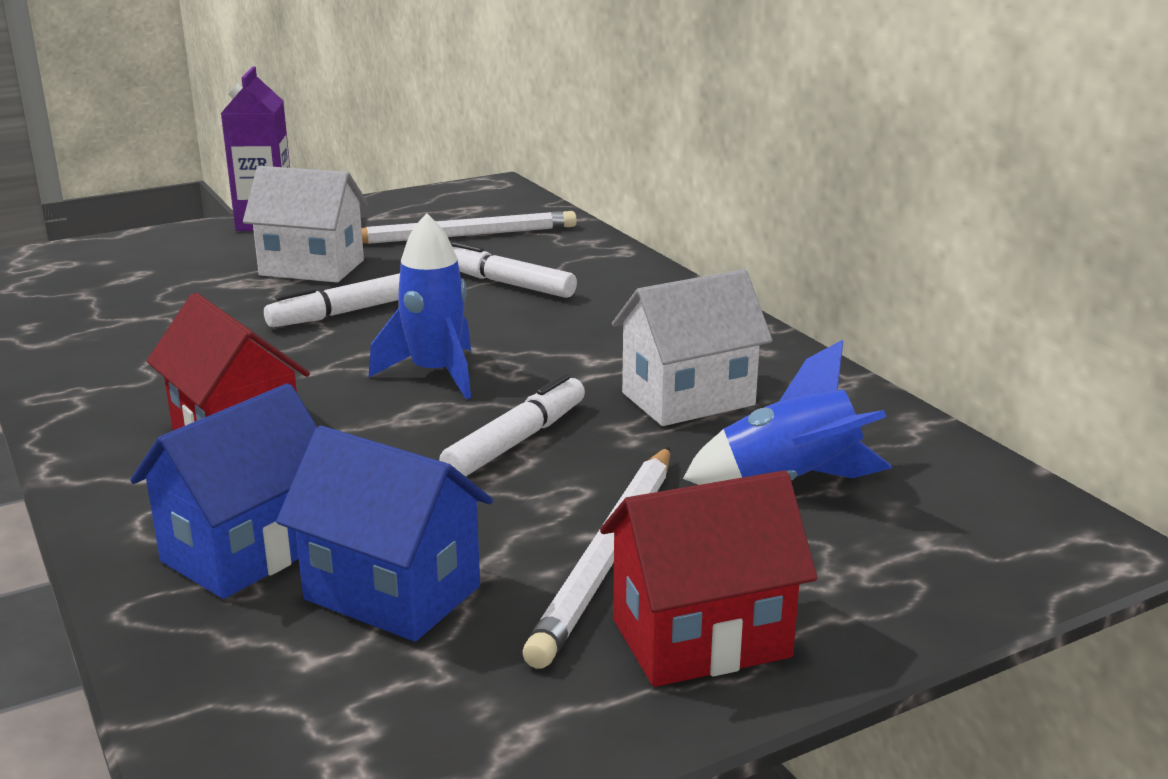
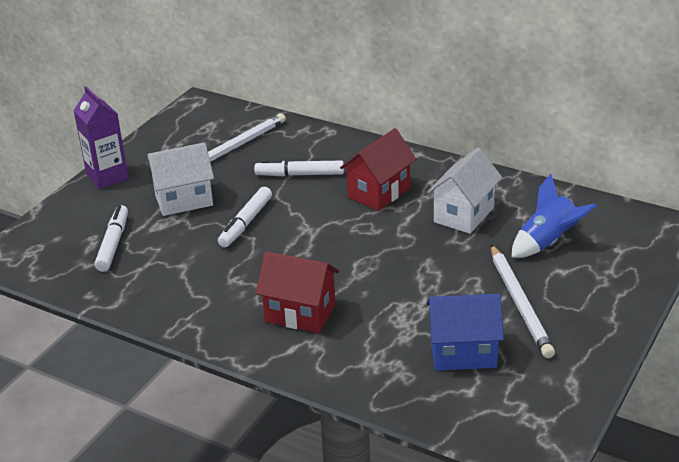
camera: 30 degrees left, 10 degrees up
blue house [130,383,318,599] -> none
blue rocket [369,213,471,399] -> none
white marker [439,374,585,477] -> white marker moved to [95,205,128,272]
red house [600,471,817,687] -> red house moved to [340,128,416,211]

